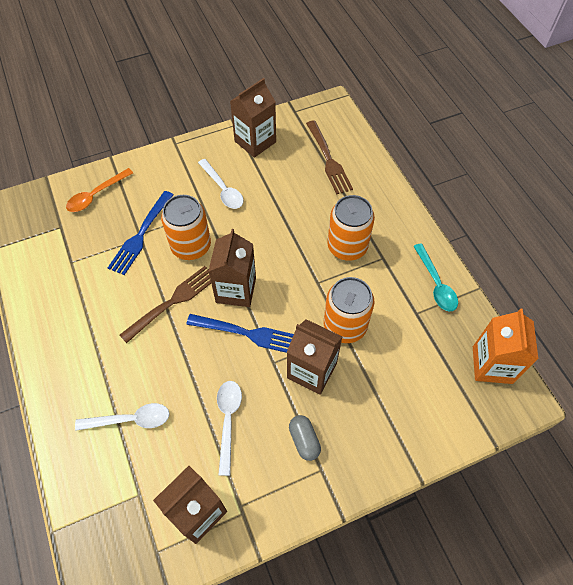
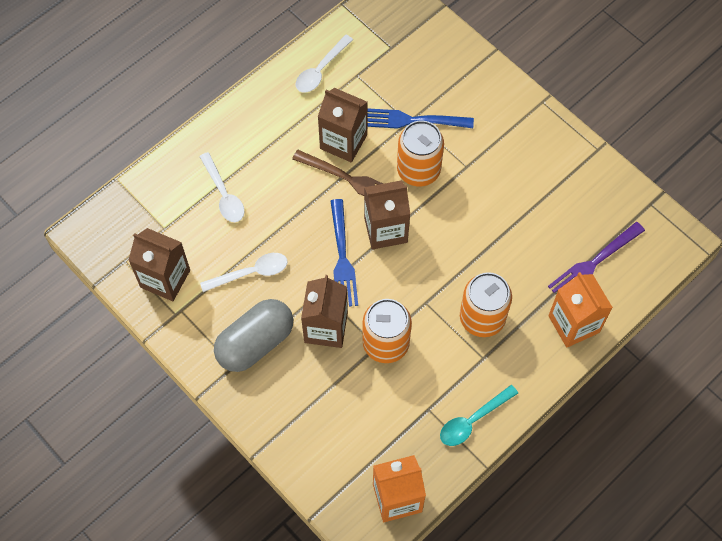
camera: 70 degrees right, 5 degrees up
orange spoon [66,168,133,212] -> none
white spoon [198,159,244,209] -> white spoon moved to [296,35,353,93]
brown carton [230,78,276,158] -> brown carton moved to [318,88,368,162]
grey capsule [289,415,321,461] -> grey capsule [214,299,293,372], size x2.00
brown fork [306,120,353,195] -> purple fork [548,222,645,293]
none -> orange carton [548,272,613,348]

